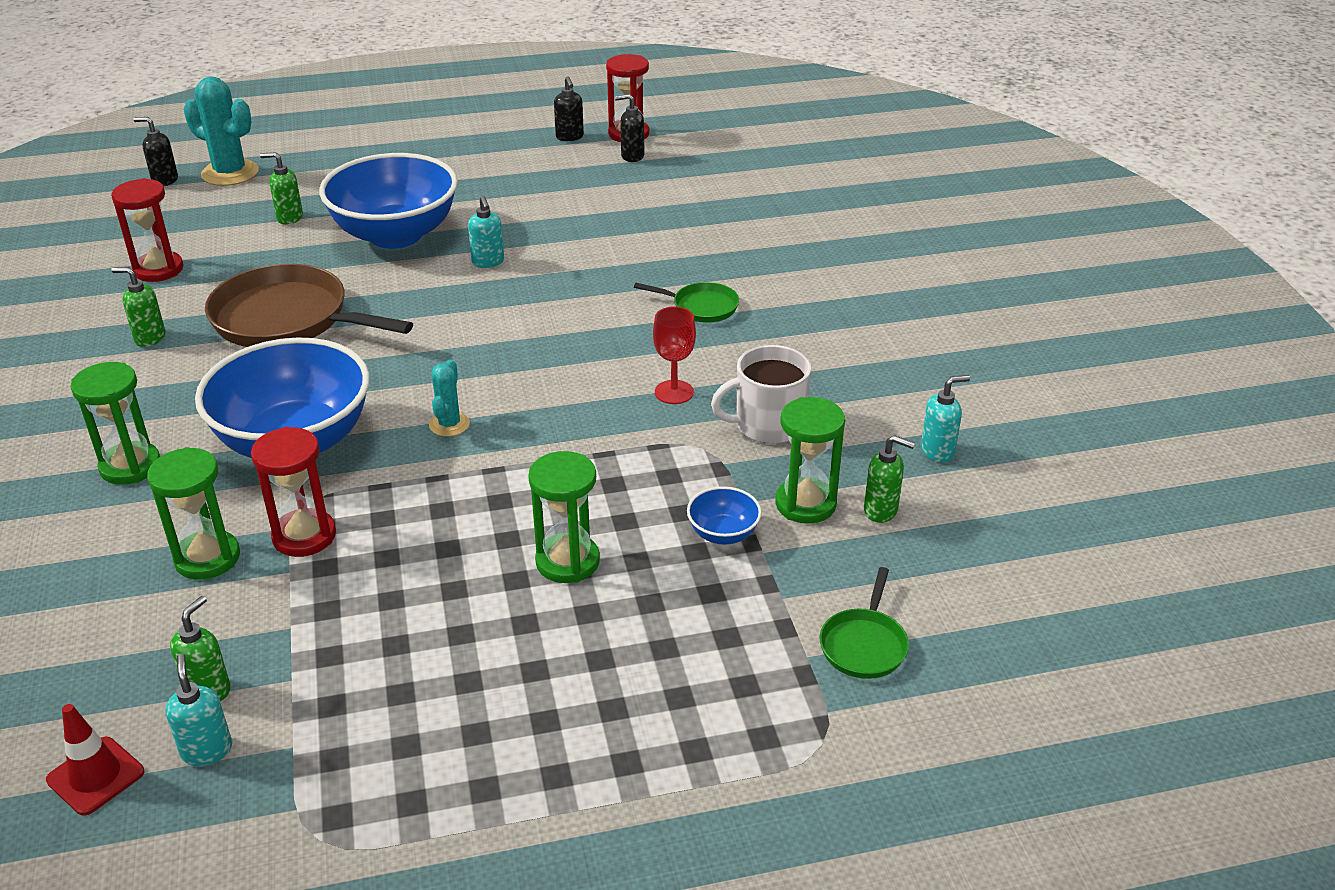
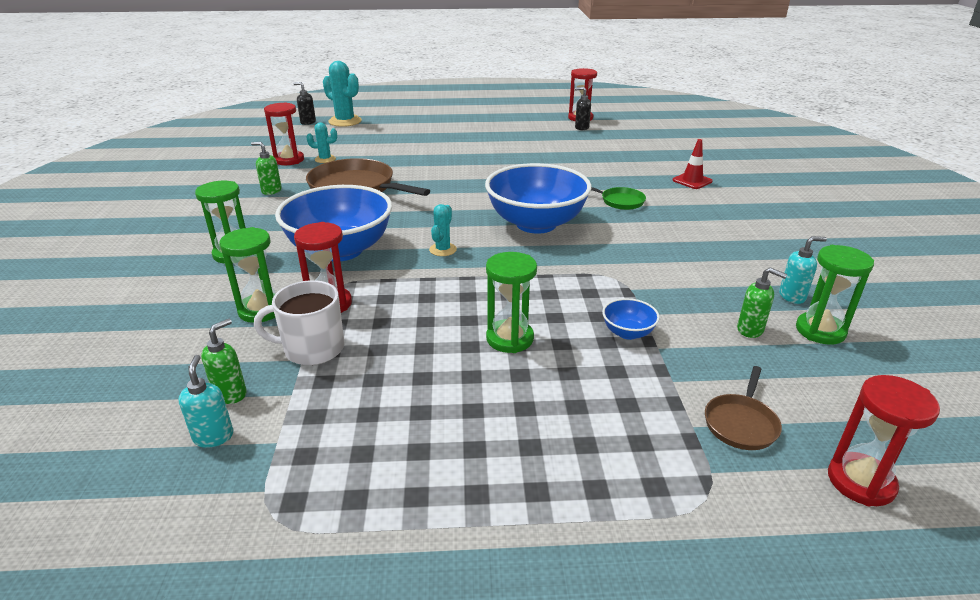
camera: 10 degrees right, 5 degrees down
red traffic cone [46,704,144,816] -> red traffic cone moved to [672,139,713,189]
green soap dispenser [260,152,303,225] -> none
blue bowl [319,153,458,249] -> blue bowl moved to [485,163,592,234]
turquoise soap dispenser [468,196,504,268] -> none
black soap dispenser [554,76,584,141] -> none
red goblet [653,306,696,404] -> none
white mug [711,345,811,444] -> white mug moved to [254,280,344,365]
green hourglass [775,397,845,524] -> green hourglass moved to [796,245,874,345]
green pan [820,567,909,679] -> brown pan [705,366,782,450]
none -> turquoise cactus [306,122,337,163]
none -> red hourglass [828,375,940,506]

